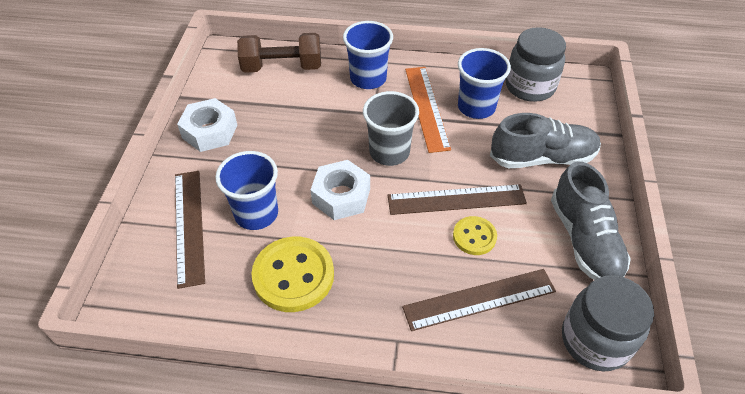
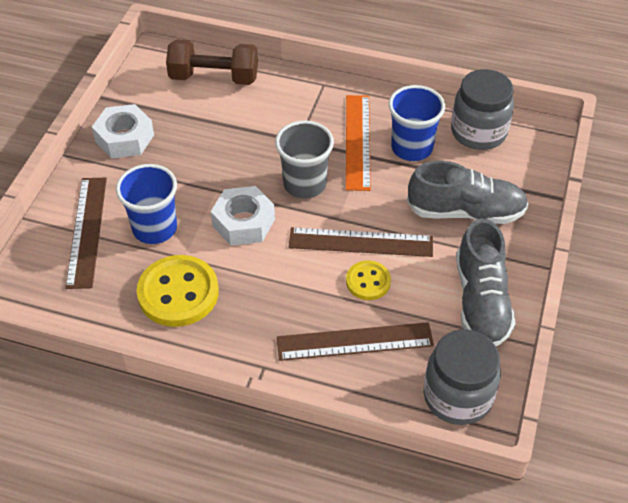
camera: 10 degrees right, 0 degrees up
blue cup [343,21,393,89] -> none

